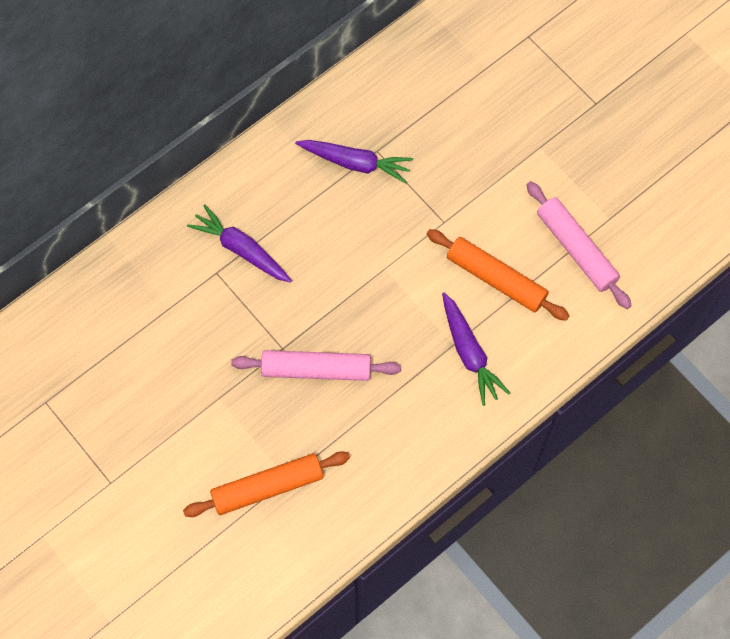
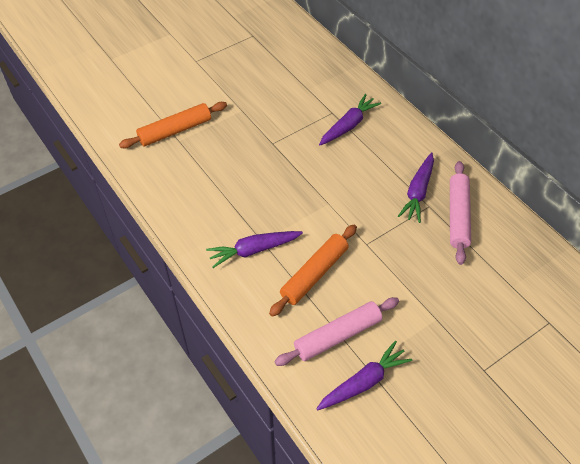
camera: 95 degrees right, 15 degrees down
orange rolling pin [183,451,350,517] -> orange rolling pin turned 75 degrees clockwise [119,102,227,148]
pink rolling pin [231,350,401,381] -> pink rolling pin moved to [450,161,471,265]
none -> purple carrot [316,341,412,410]

